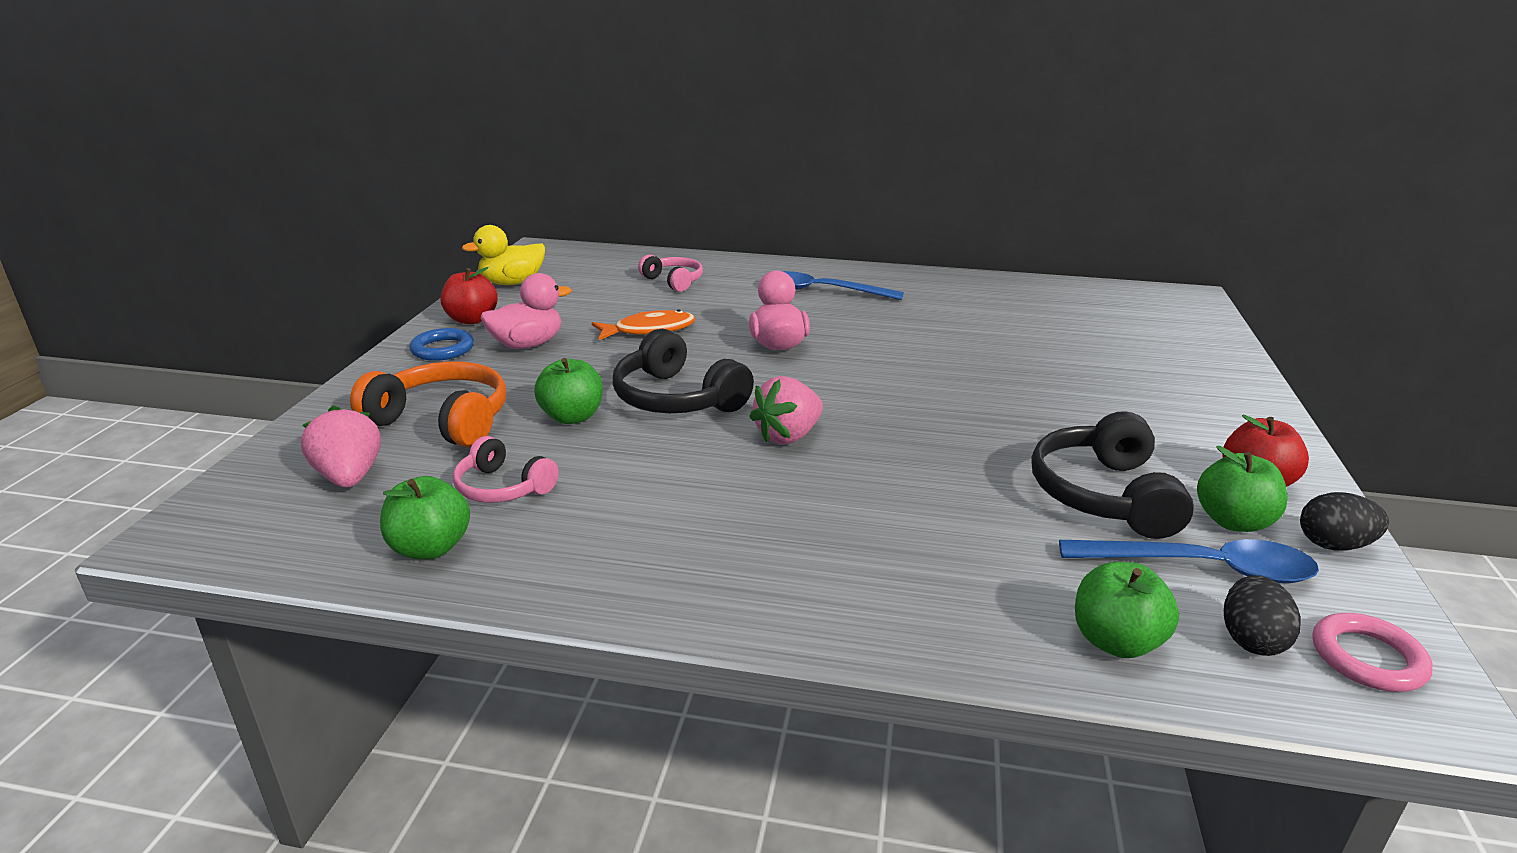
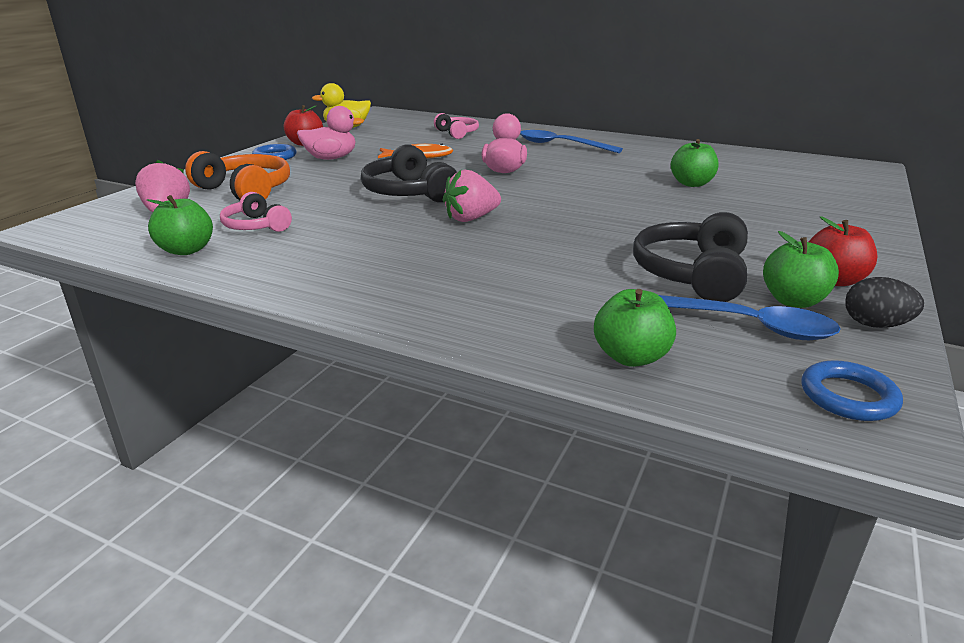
camera: 15 degrees right, 0 degrees up
green apple [534,358,603,424] -> green apple moved to [671,139,719,187]
black egg [1224,575,1301,656] -> none
pink ring [1313,613,1433,692] -> blue ring [801,360,903,421]

